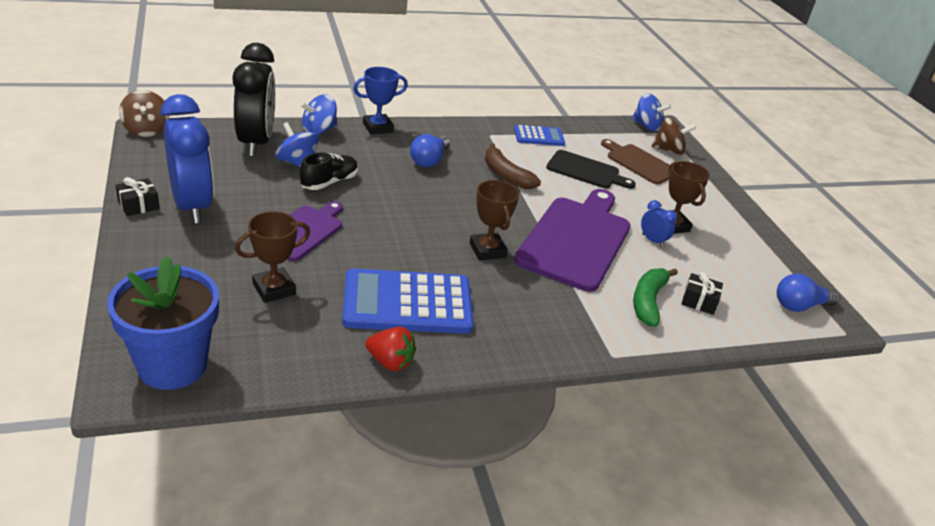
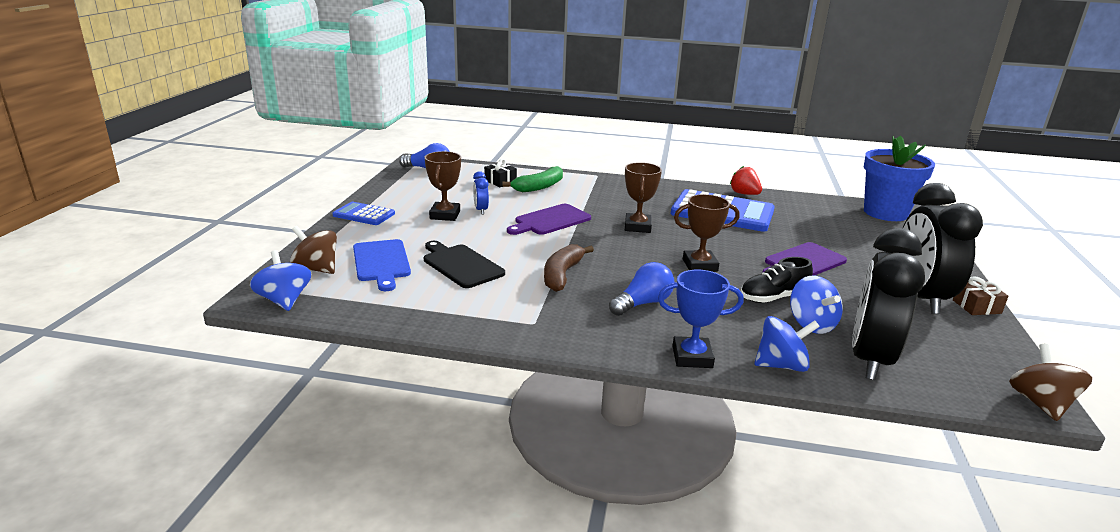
camera: 150 degrees left, 10 degrees down
black gift [116,177,160,216] -> brown gift [953,276,1008,315]
blue clock [161,94,214,224] -> black clock [903,183,983,314]
brown trophy [235,211,310,303] -> brown trophy moved to [674,194,740,272]
brown banana [485,143,541,189] -> brown banana turned 150 degrees counterclockwise [544,244,594,292]
blue calculator [514,125,565,146] -> blue calculator moved to [332,202,395,225]
purple cutting board [514,189,631,292] -> purple cutting board [507,204,591,235], size x0.57
brown cutting board [601,139,670,184] -> blue cutting board [353,239,411,291]

